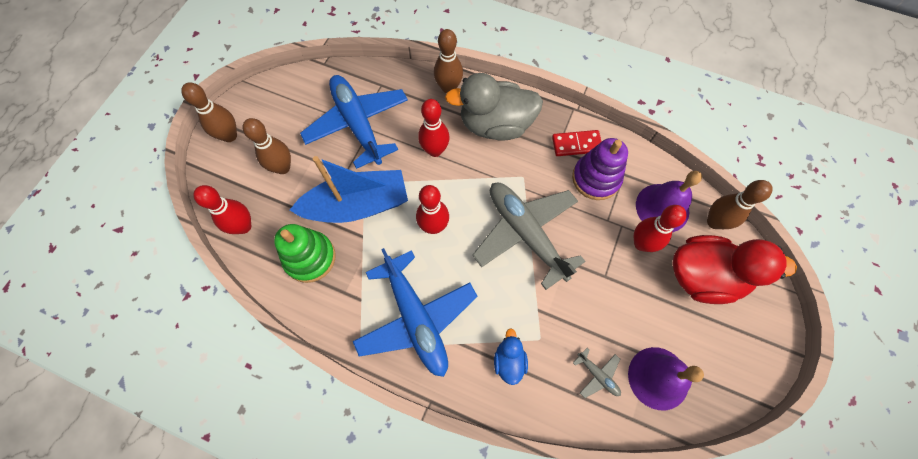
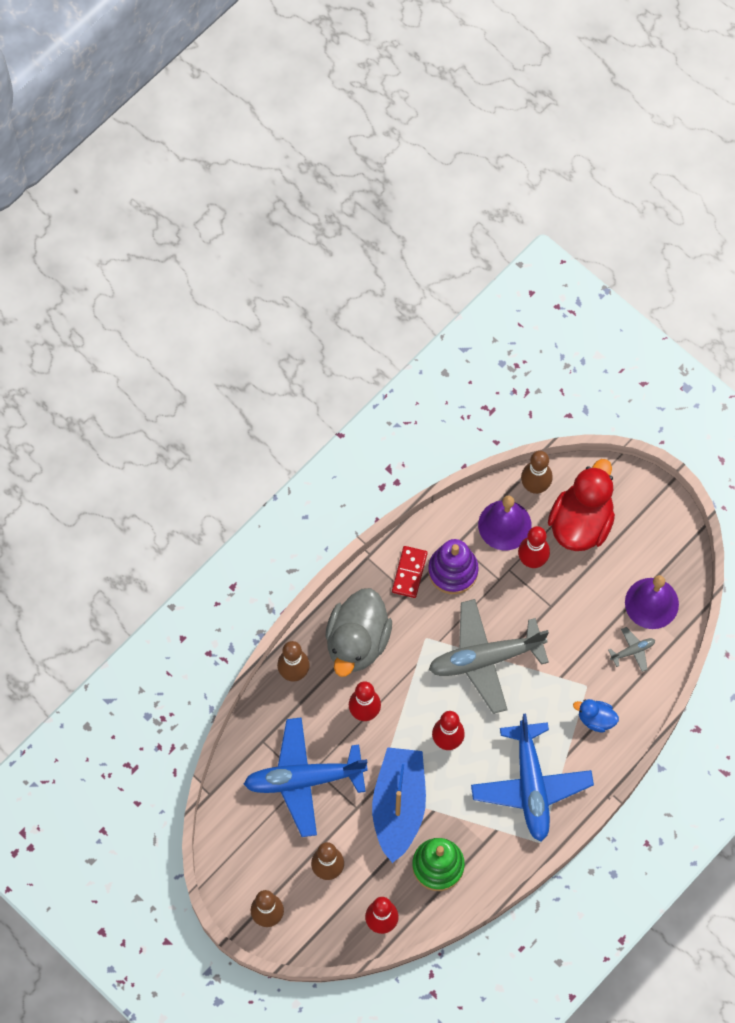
camera: 70 degrees left, 0 degrees up
blue plane [353,248,477,377] -> blue plane turned 90 degrees clockwise [471,714,594,842]

